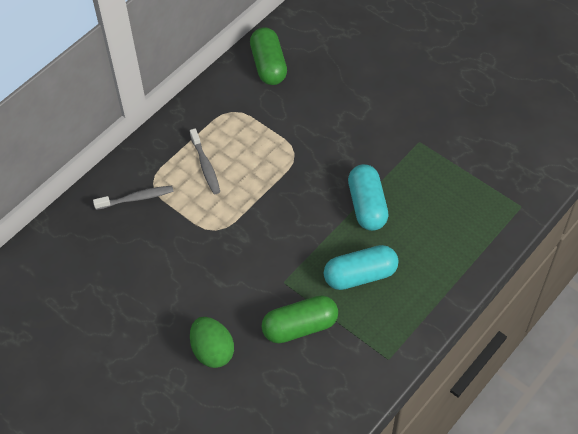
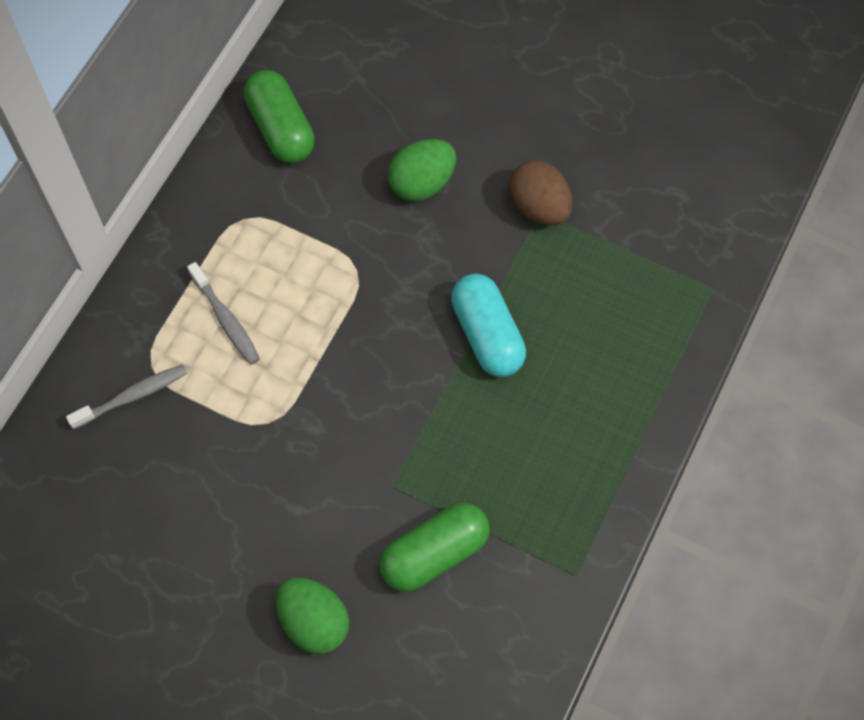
camera: 15 degrees left, 10 degrees up
turquoise capsule [324,245,399,290] -> none
none -> green egg [388,139,456,201]
none -> brown egg [509,160,572,225]

